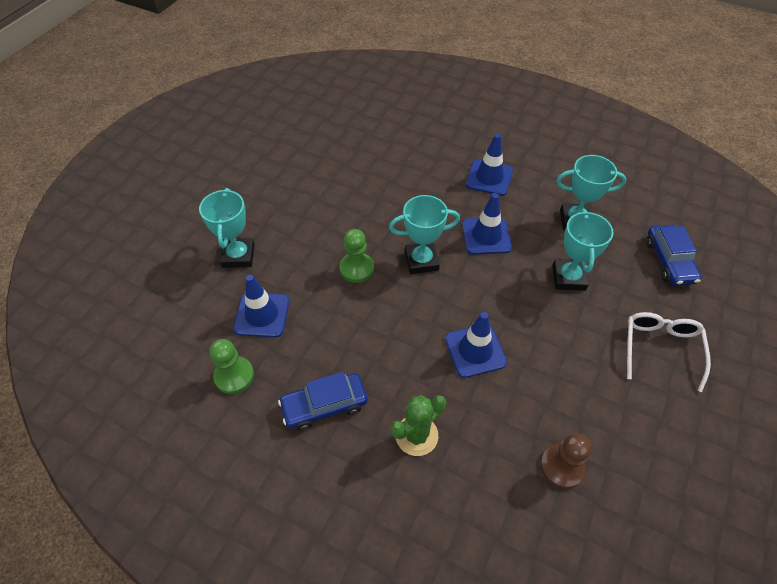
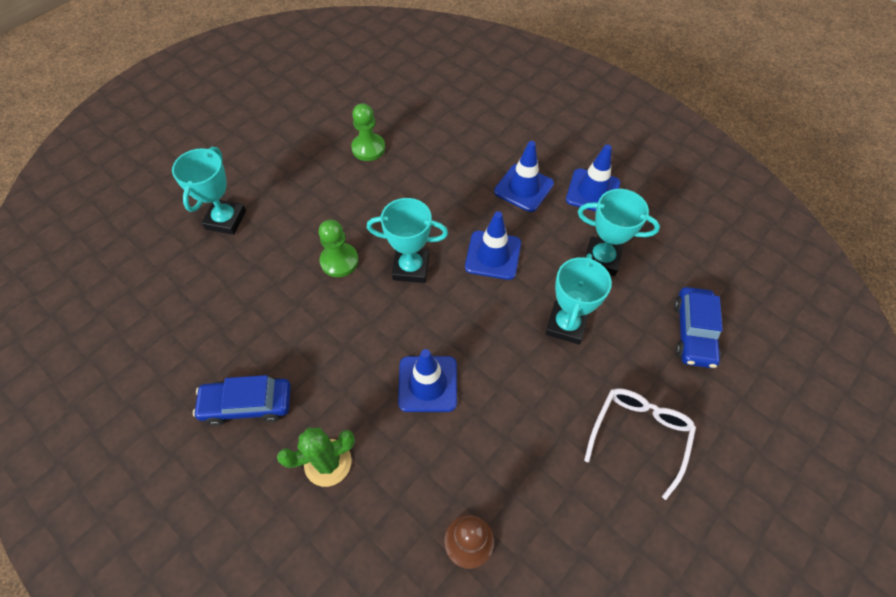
camera: 15 degrees right, 5 degrees up
green pawn [210,339,254,394] -> green pawn moved to [351,103,385,161]
blue traffic cone [233,275,290,337] -> blue traffic cone moved to [566,144,620,211]

